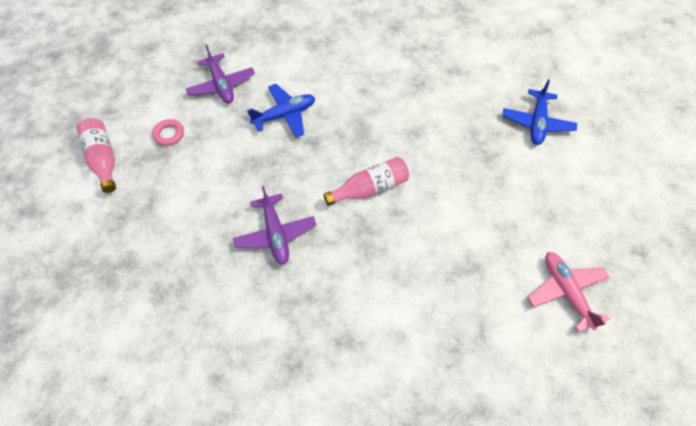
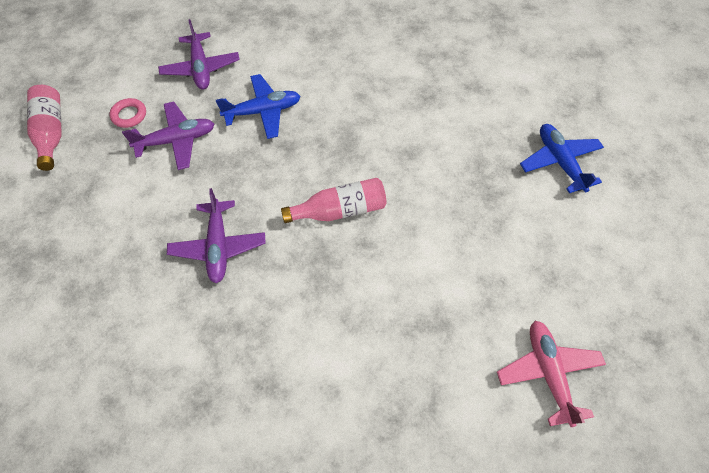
camera: 10 degrees right, 0 degrees up
blue plane [502,79,577,145] -> blue plane turned 135 degrees clockwise [520,124,604,193]
none -> purple plane [122,101,214,170]

